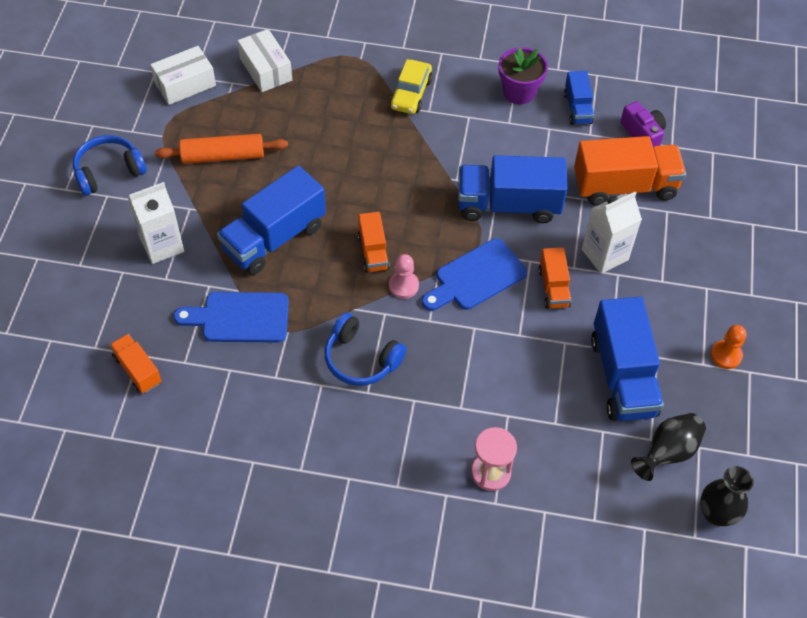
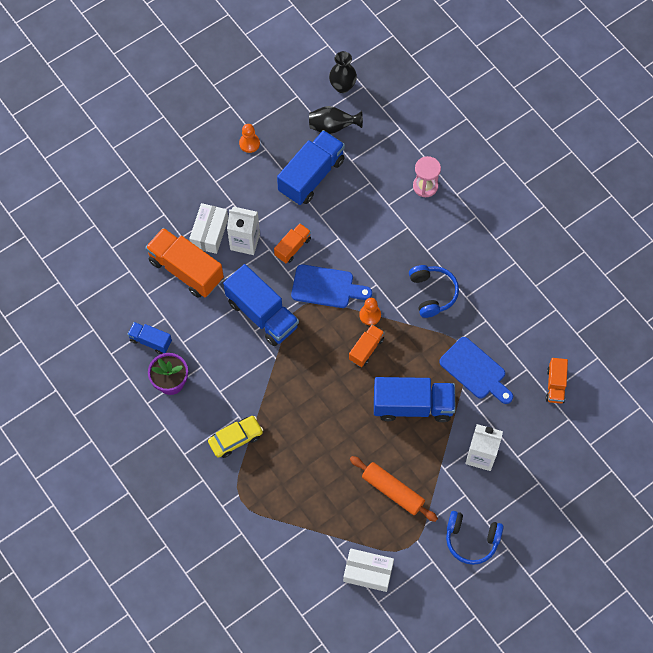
camera: 135 degrees left, 10 degrees up
white box [238,29,292,92] -> white box moved to [189,203,228,254]
pink pawn [389,254,419,299] -> orange pawn [359,298,381,325]
blue truck [564,71,594,125] -> blue truck turned 105 degrees counterclockwise [127,322,172,354]
purple camera [620,101,666,147] -> none

